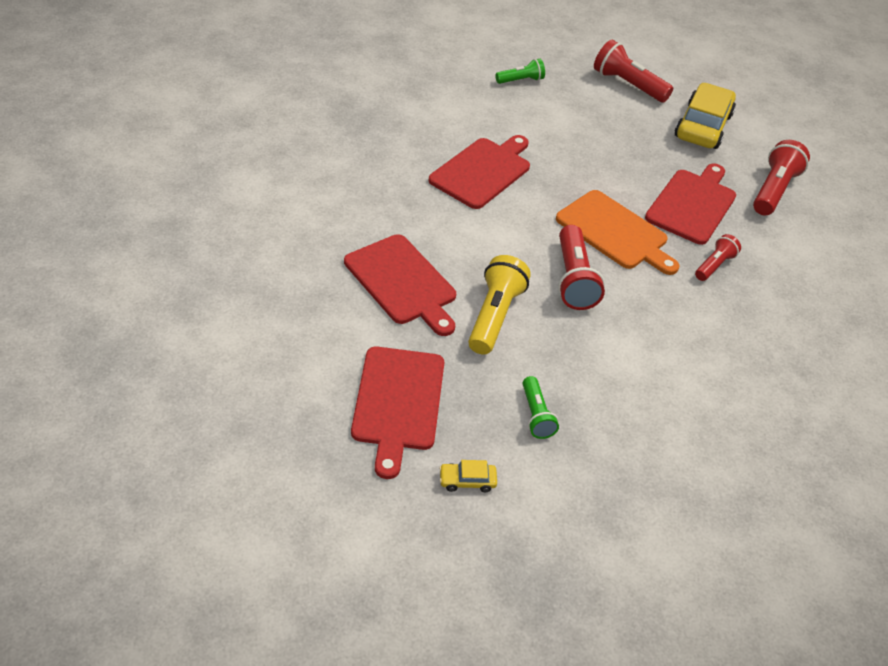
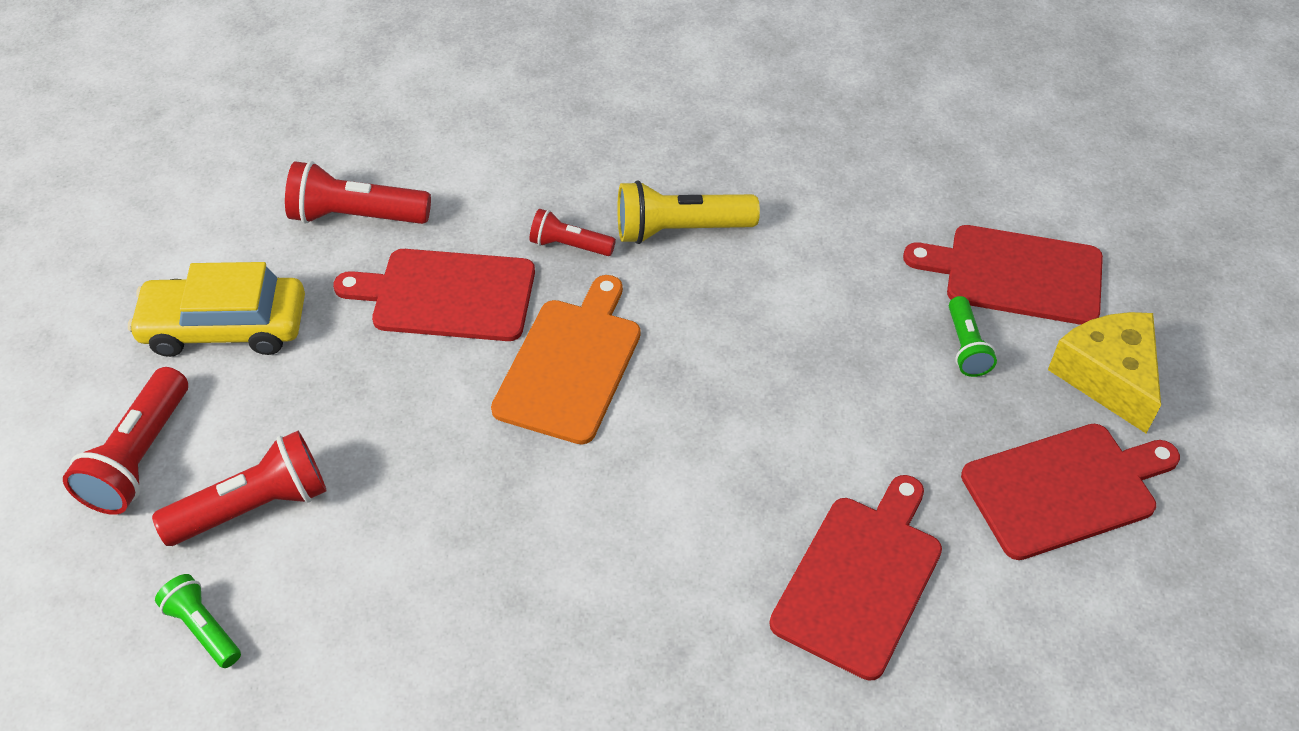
camera: 110 degrees left, 5 degrees up
red cutting board [429,135,530,209] -> red cutting board moved to [903,225,1103,325]
yellow car [439,460,497,492] -> yellow cheese [1048,312,1161,434]
yellow flashlight [468,255,531,355] -> yellow flashlight moved to [617,180,760,244]
green flashlight [523,376,559,439] -> green flashlight turned 120 degrees clockwise [949,296,997,377]
red flashlight [558,225,605,310] -> red flashlight moved to [152,431,327,546]

